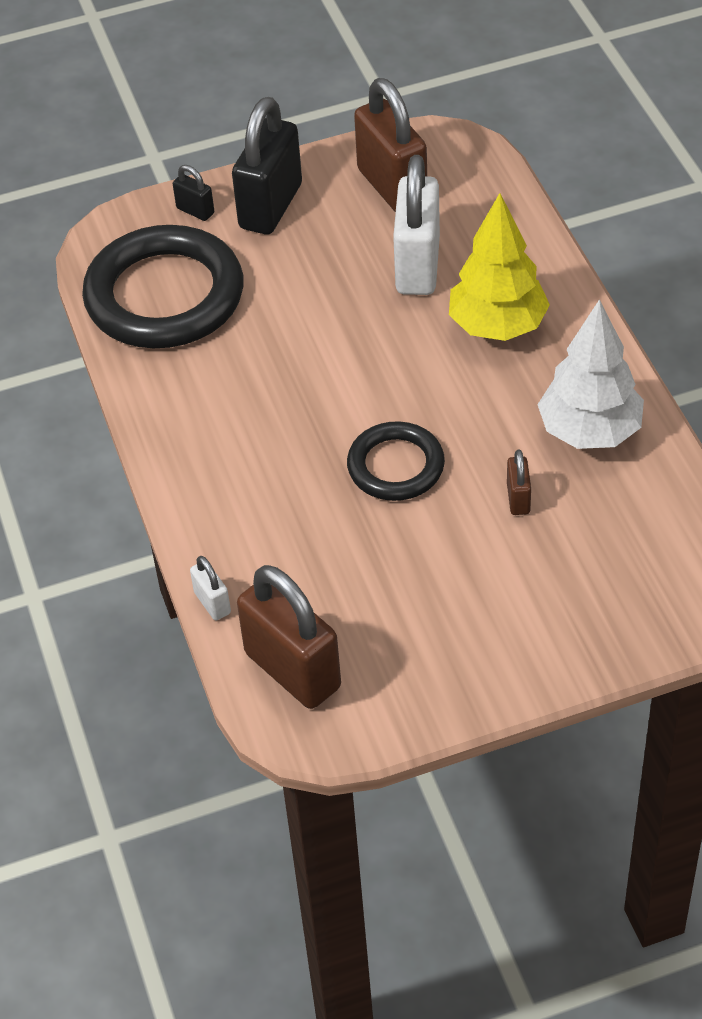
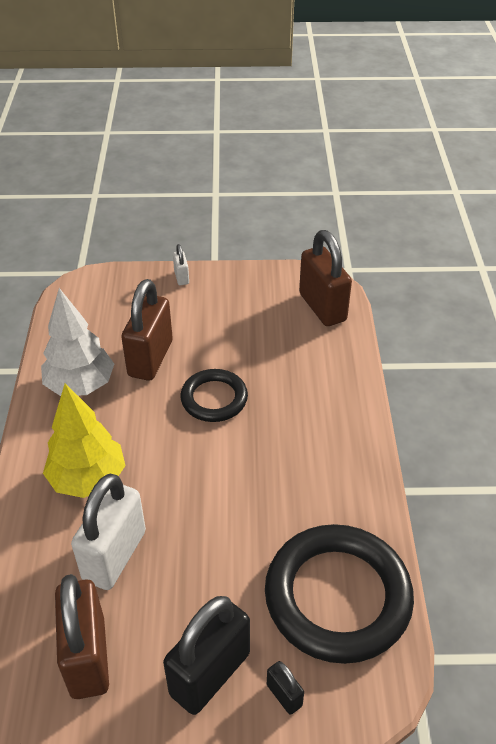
camera: 165 degrees left, 5 degrees down
white padlock [190,556,231,621] -> white padlock moved to [173,244,189,285]
brown padlock [507,450,531,515] -> brown padlock [121,279,173,381], size x2.21

